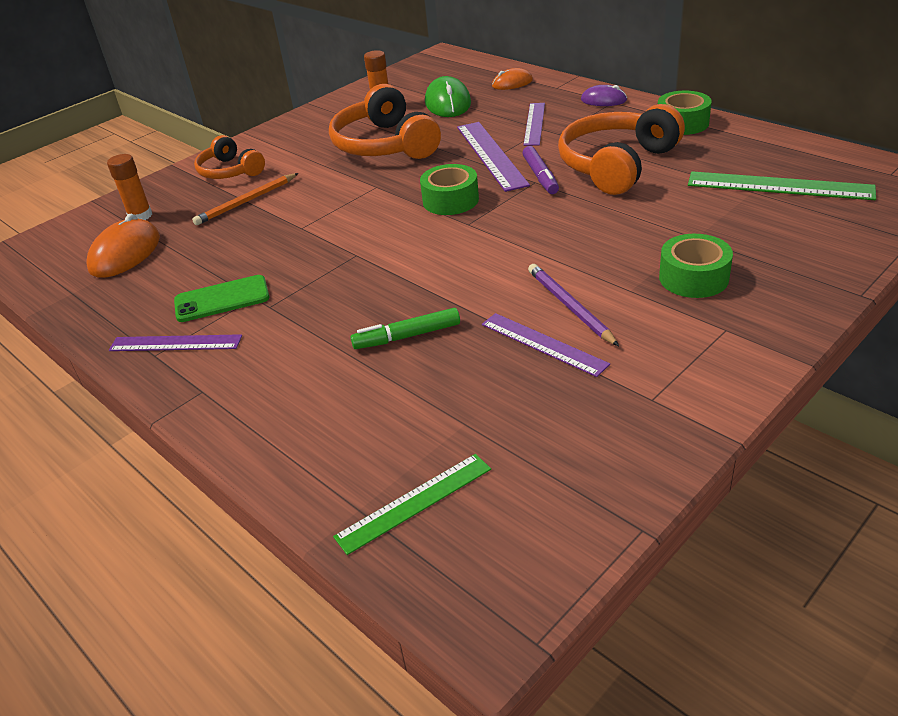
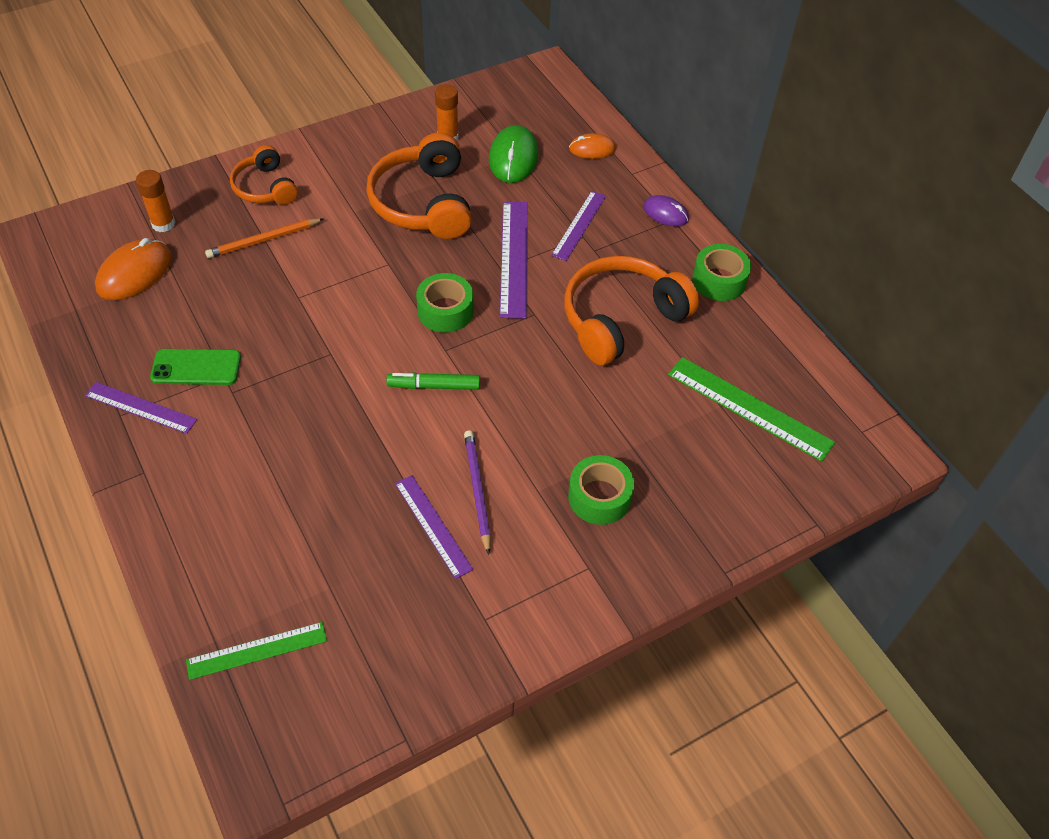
camera: 10 degrees right, 15 degrees up
green marker [351,308,460,349] -> green marker moved to [387,372,480,390]
purple marker [522,146,559,194] -> none

